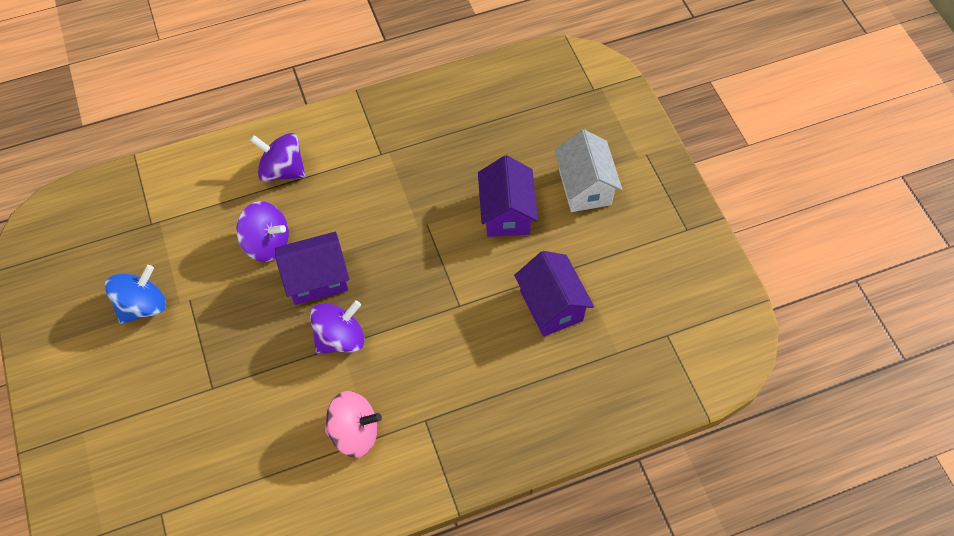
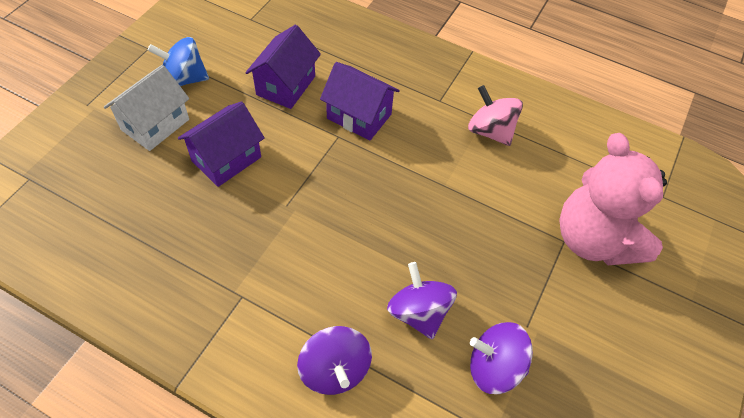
camera: 135 degrees left, 5 degrees down
blue spinning top [105,265,166,324] -> blue spinning top moved to [148,37,209,86]
purple house [275,232,349,305] -> purple house moved to [320,62,400,141]
purple spinning top [310,300,365,354] -> purple spinning top moved to [470,322,533,394]
none -> pink teddy bear [559,133,667,265]

